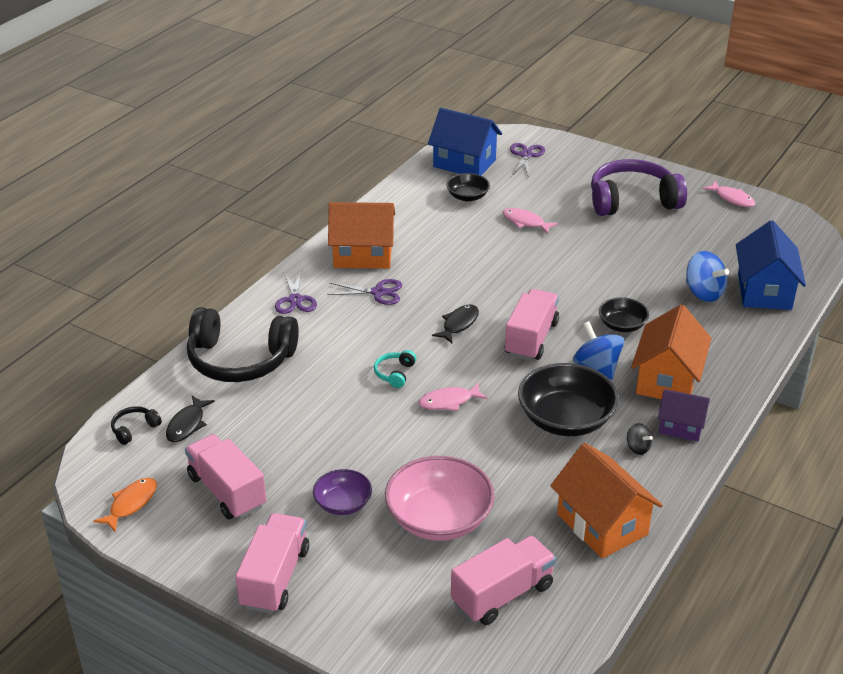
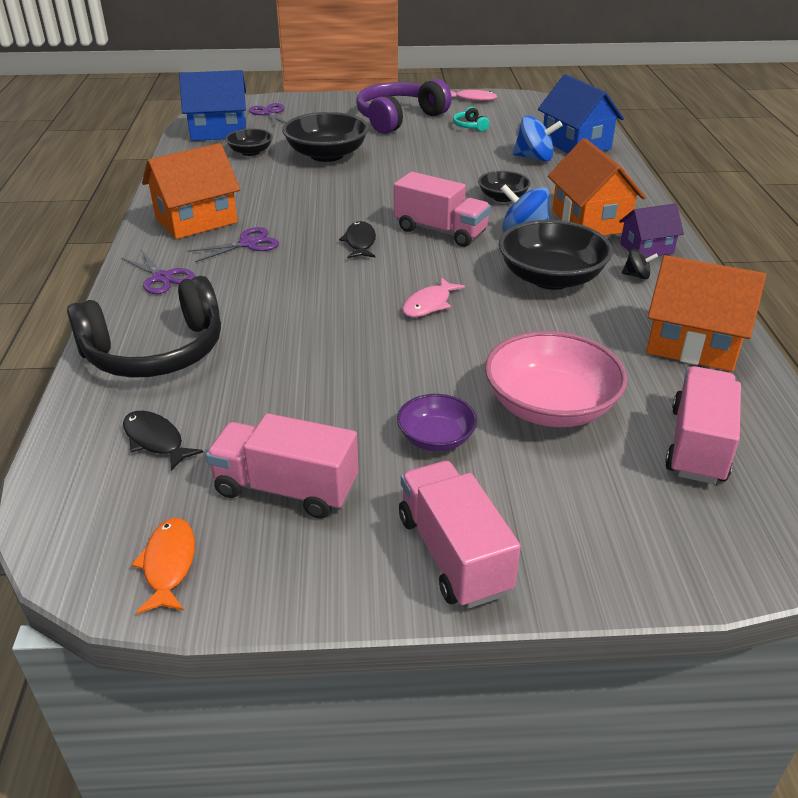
camera: 35 degrees left, 0 degrees up
black headphones [111,406,162,445] -> none
black fish [166,395,215,442] -> black fish turned 150 degrees clockwise [123,411,203,471]
turquoise headphones [374,350,416,388] -> turquoise headphones moved to [453,107,489,131]
pink fish [502,208,558,234] -> black bowl [282,112,369,162]
pink truck [505,289,559,361] -> pink truck turned 135 degrees clockwise [394,172,491,247]

